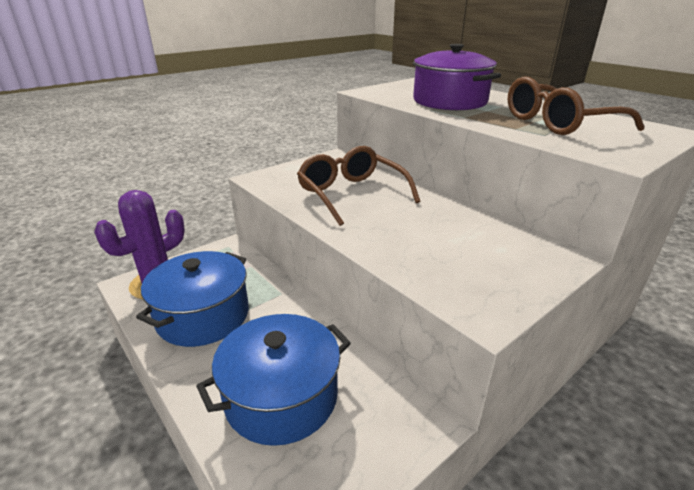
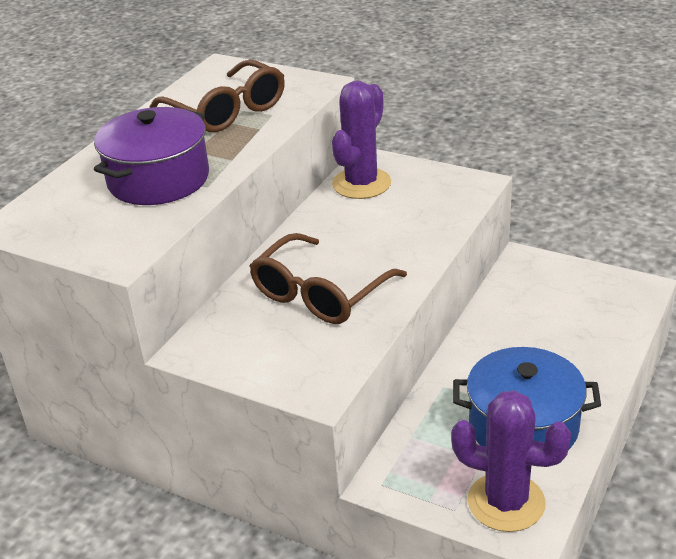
camera: 110 degrees left, 5 degrees up
blue pot [196,314,351,446] -> none
none -> purple cactus [332,81,391,199]

